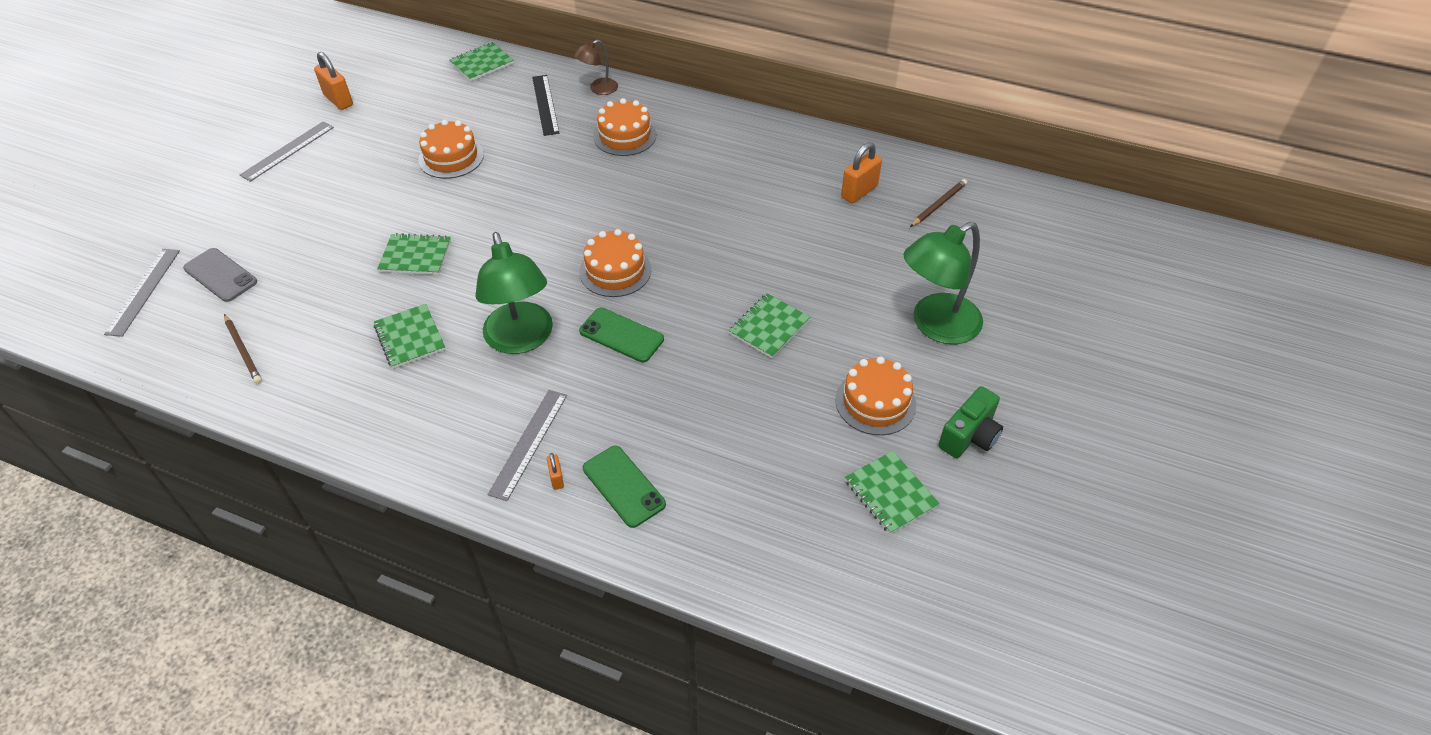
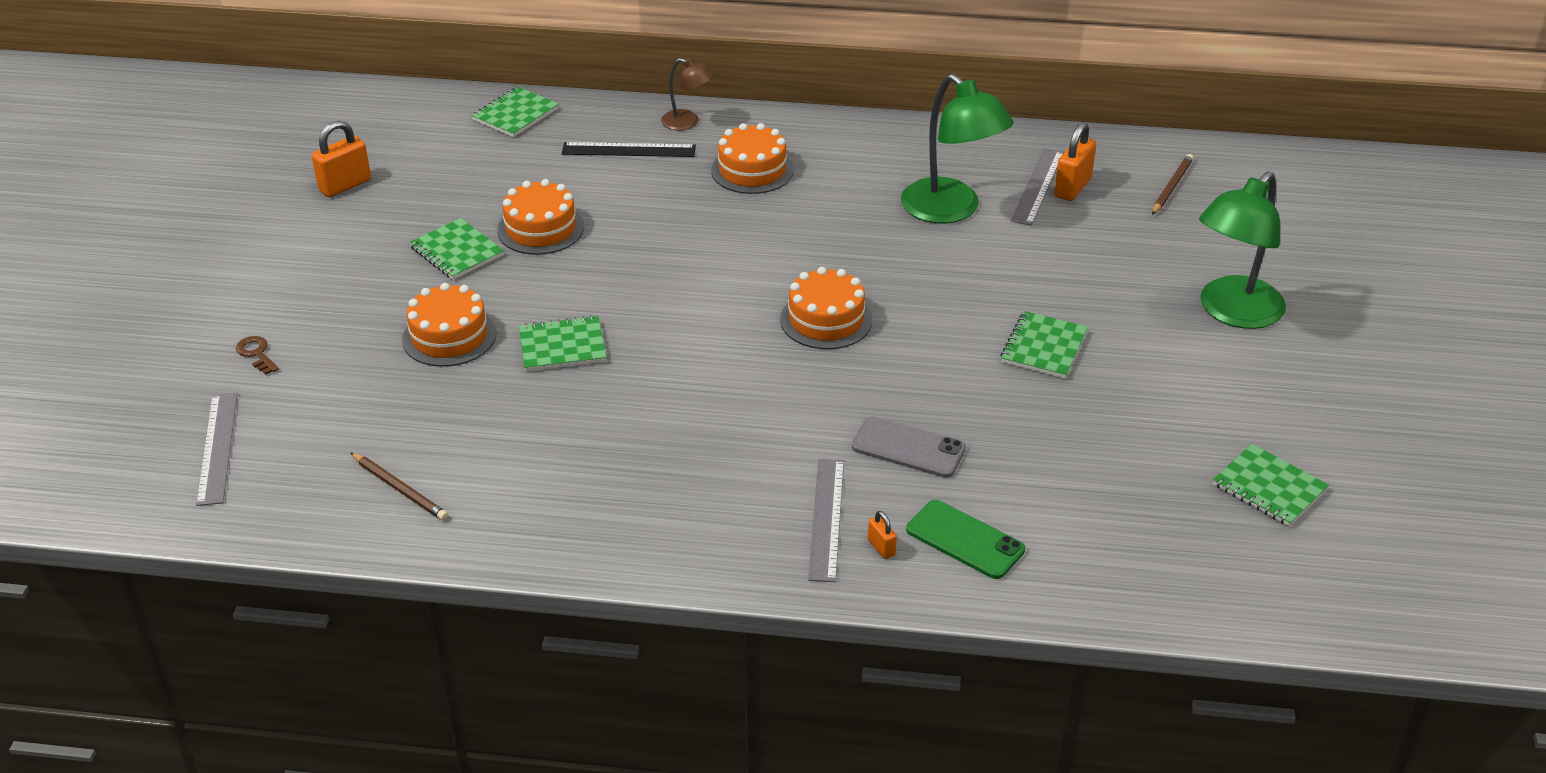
camera: 15 degrees left, 10 degrees down
grey phone [183,248,257,302] -> grey phone moved to [852,416,966,478]
grey ruler [240,122,334,182] -> grey ruler moved to [1011,148,1064,226]
orange padlock [314,52,353,110] -> orange padlock turned 75 degrees counterclockwise [312,121,371,197]
green notebook [374,304,446,369] -> green notebook moved to [409,218,504,280]
green lamp [476,232,553,354] -> green lamp moved to [901,74,1014,223]
black ruler [532,75,559,136] -> black ruler turned 60 degrees counterclockwise [562,142,696,157]
brown lamp [574,40,618,95] -> brown lamp turned 105 degrees counterclockwise [661,58,714,130]
green phone [579,307,664,362] -> none
orange cake [835,357,917,435] -> orange cake moved to [402,283,496,367]
green camera [938,386,1003,458] -> none
none -> brown key [236,336,279,375]

